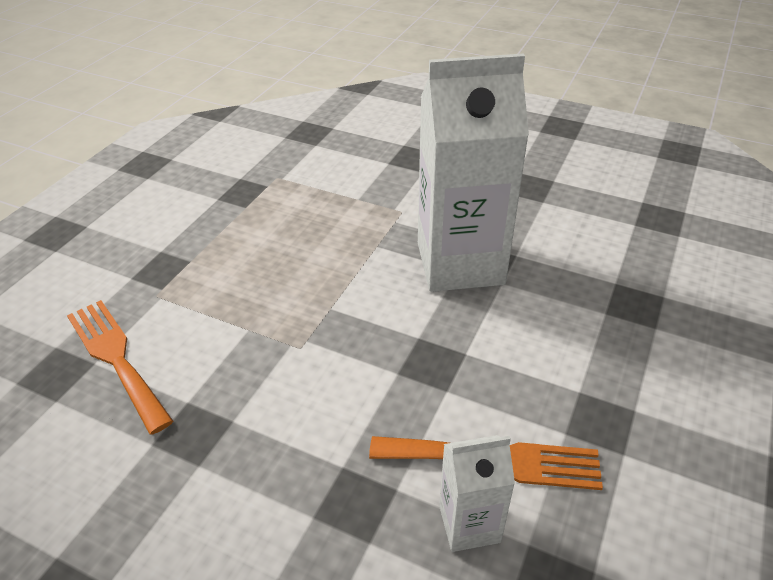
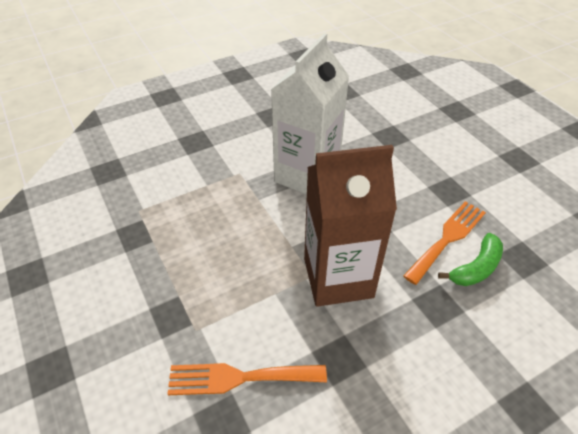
camera: 55 degrees left, 5 degrees up
white carton [439,435,515,552] -> green banana [438,233,503,286]
none -> brown carton [304,145,397,307]

